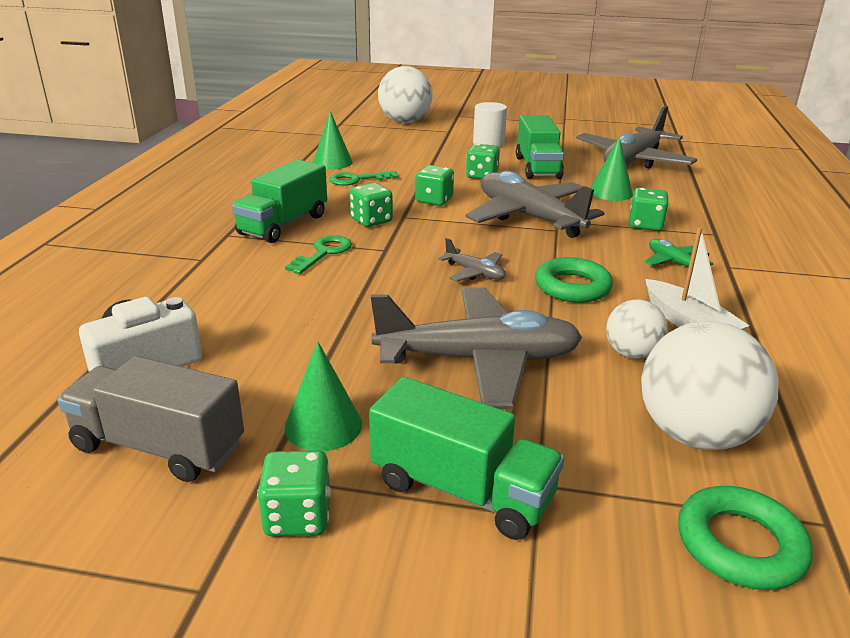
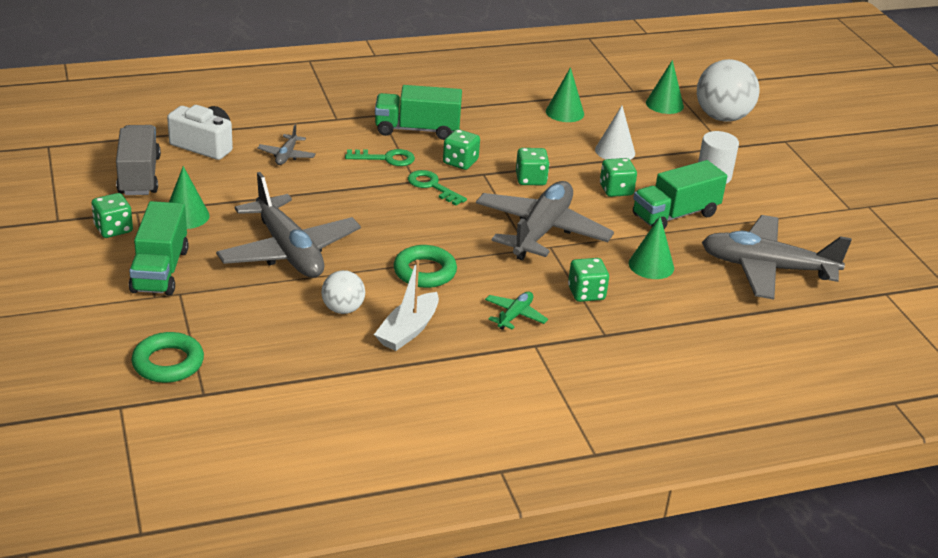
camera: 60 degrees right, 5 degrees up
green key [329,171,399,186] -> green key moved to [408,170,467,206]
grey plane [438,238,506,282] -> grey plane moved to [257,124,316,165]
white ball [641,321,779,450] -> none
none -> white cone [595,106,635,160]
none -> green cone [646,60,684,114]

